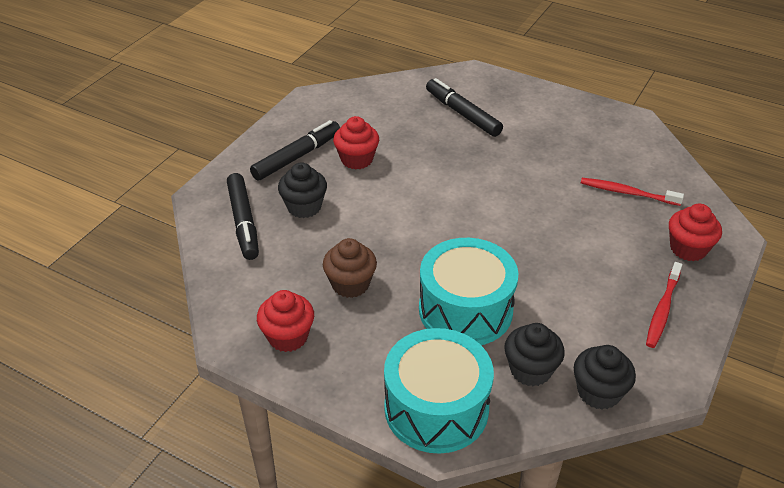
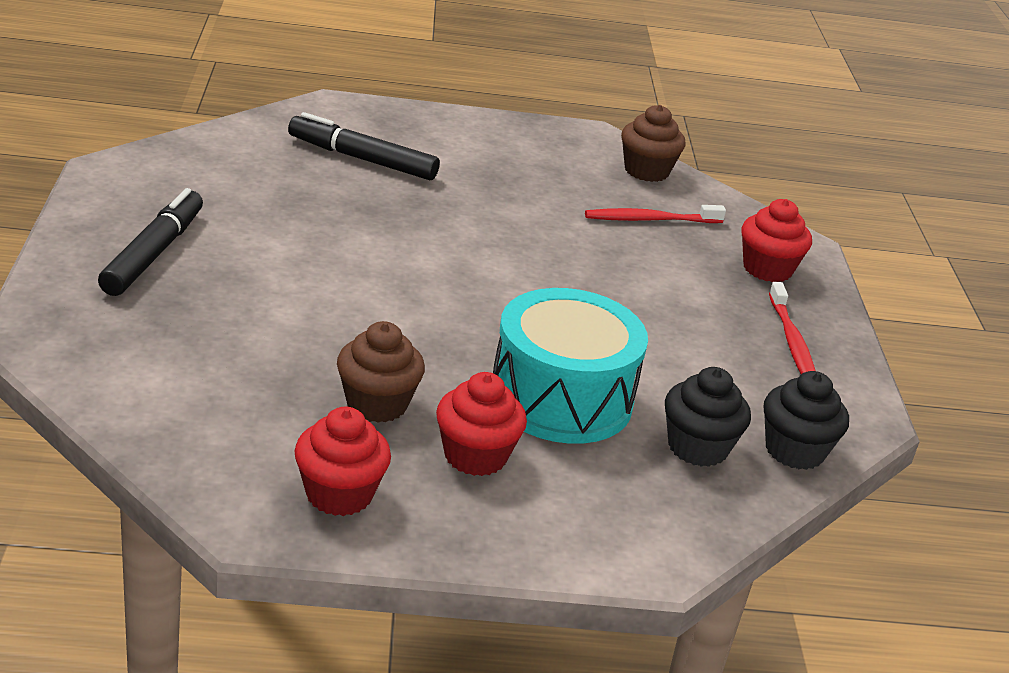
camera: 35 degrees left, 10 degrees down
black marker [227,173,259,260] -> none
black cupcake [278,162,327,218] -> none
red cupcake [333,116,379,169] -> red cupcake moved to [436,372,527,476]
turquoise drum [384,328,494,454] -> none
none -> brown cupcake [621,105,686,182]

